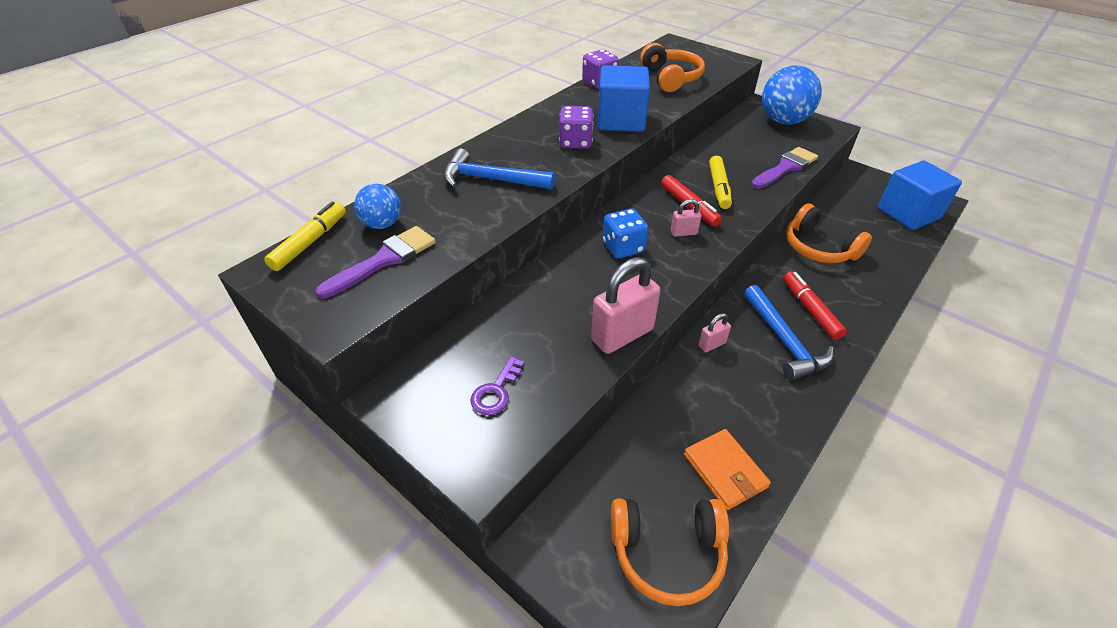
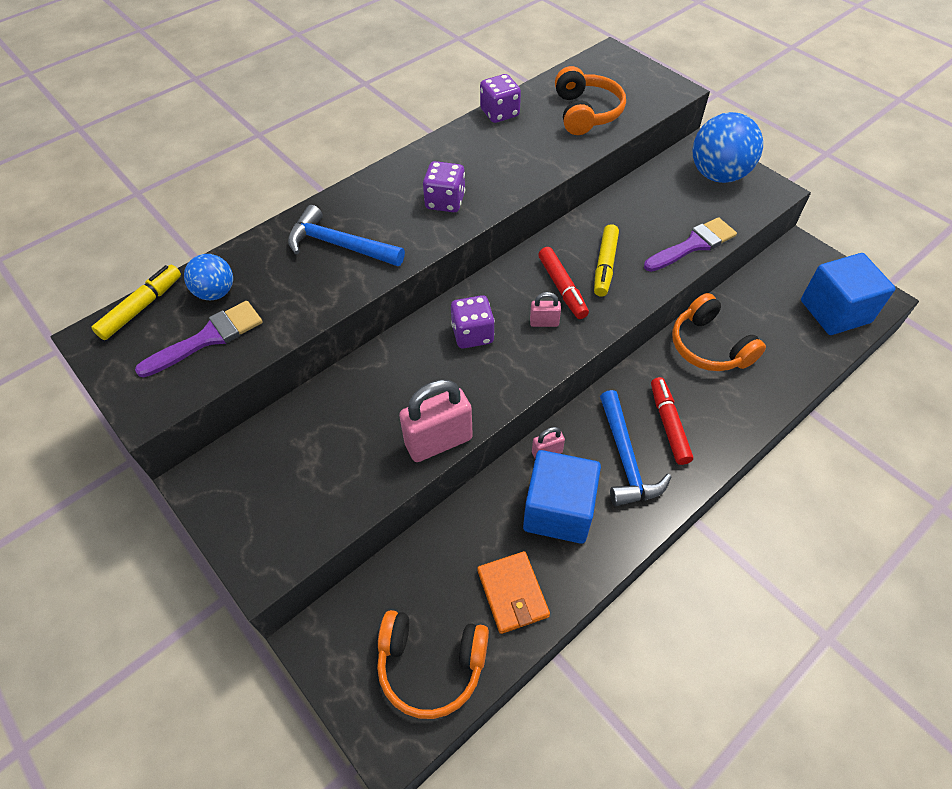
camera: 10 degrees right, 10 degrees up
purple key [470,356,525,415] -> none
blue cube [598,65,650,132] -> blue cube moved to [523,450,601,544]
blue dice [603,209,648,258] -> purple dice [451,295,495,348]

